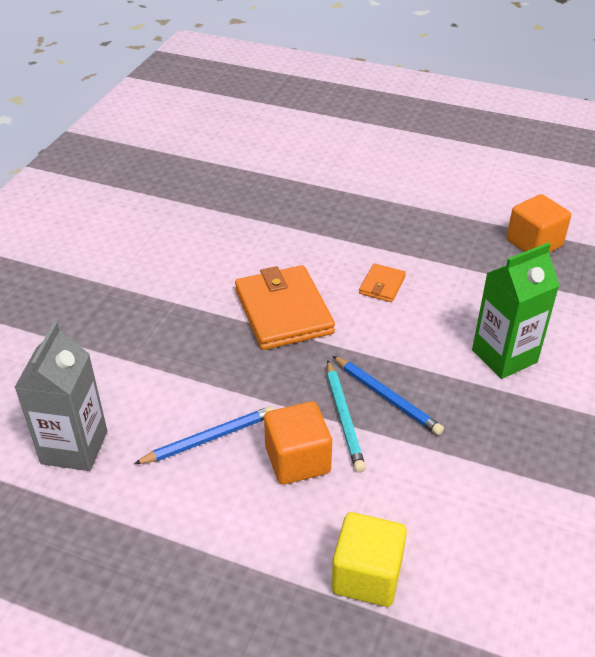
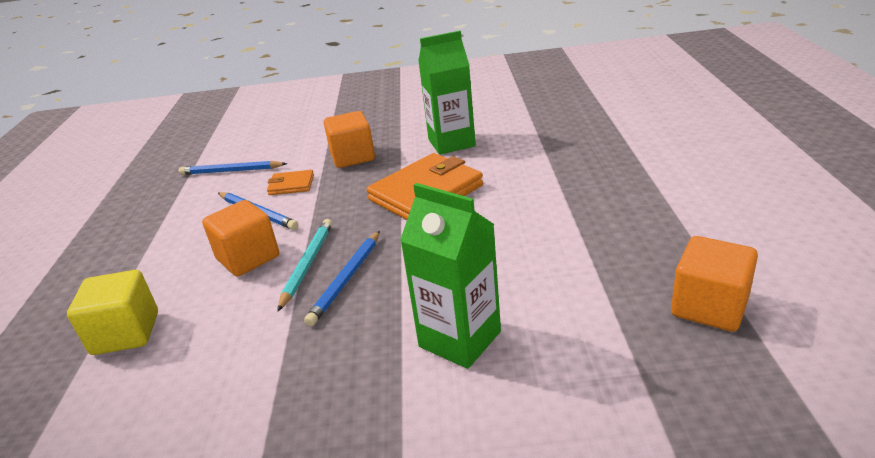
camera: 70 degrees right, 10 degrees down
grey carton [14,322,107,471] -> blue pencil [179,161,287,175]
turquoise pencil [327,360,366,473] -> turquoise pencil turned 135 degrees clockwise [277,219,332,312]
orange wallet [359,263,406,302] -> orange wallet moved to [267,170,314,195]
none -> orange cube [324,111,375,168]
none -> green carton [418,31,476,155]

